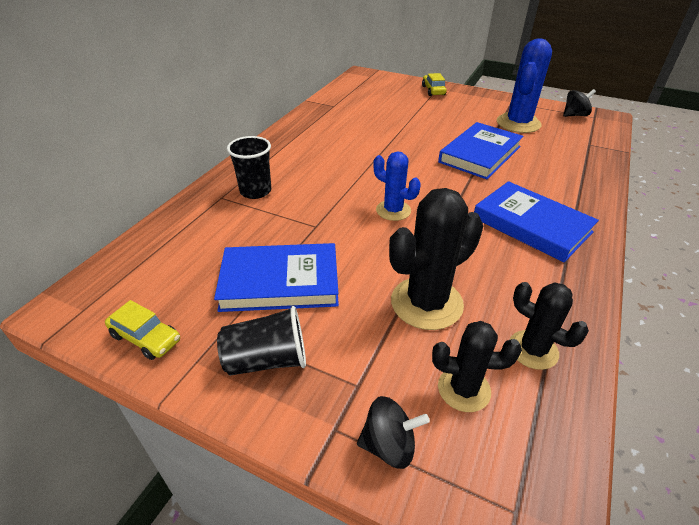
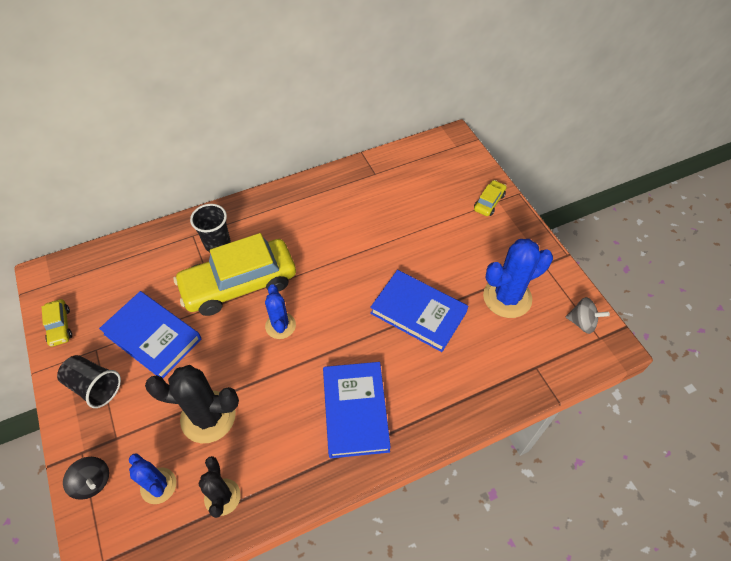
camera: 40 degrees right, 15 degrees up
black cactus [432,321,522,412] -> blue cactus [129,453,177,504]
blue book [438,122,523,179] -> blue book turned 45 degrees clockwise [370,270,468,352]
black spinning top [563,89,596,117] -> grey spinning top [566,297,610,334]
none -> yellow car [174,233,296,316]

